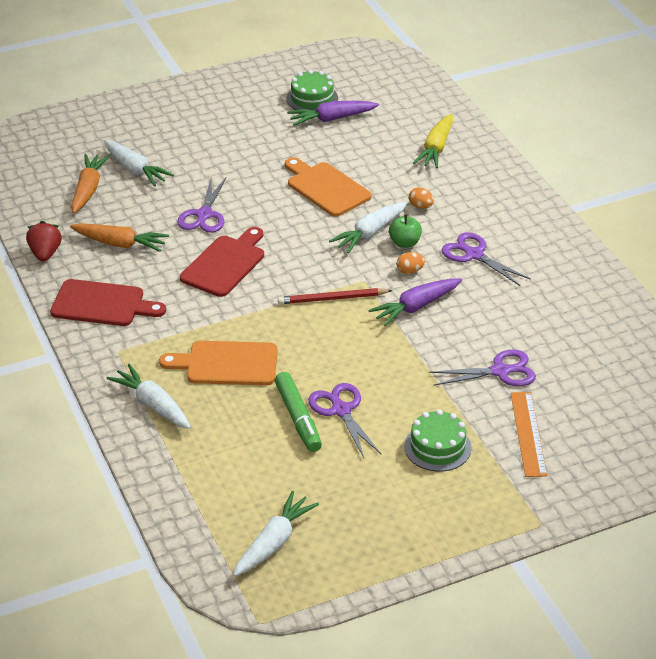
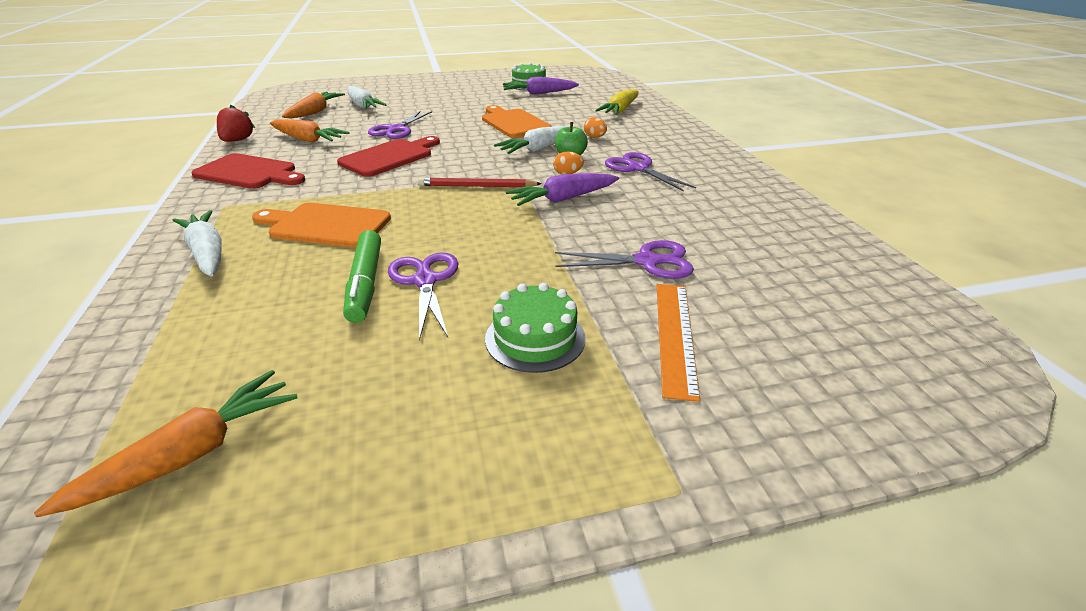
camera: 10 degrees right, 5 degrees down
white carrot [233,491,319,576] -> orange carrot [34,370,297,517]

